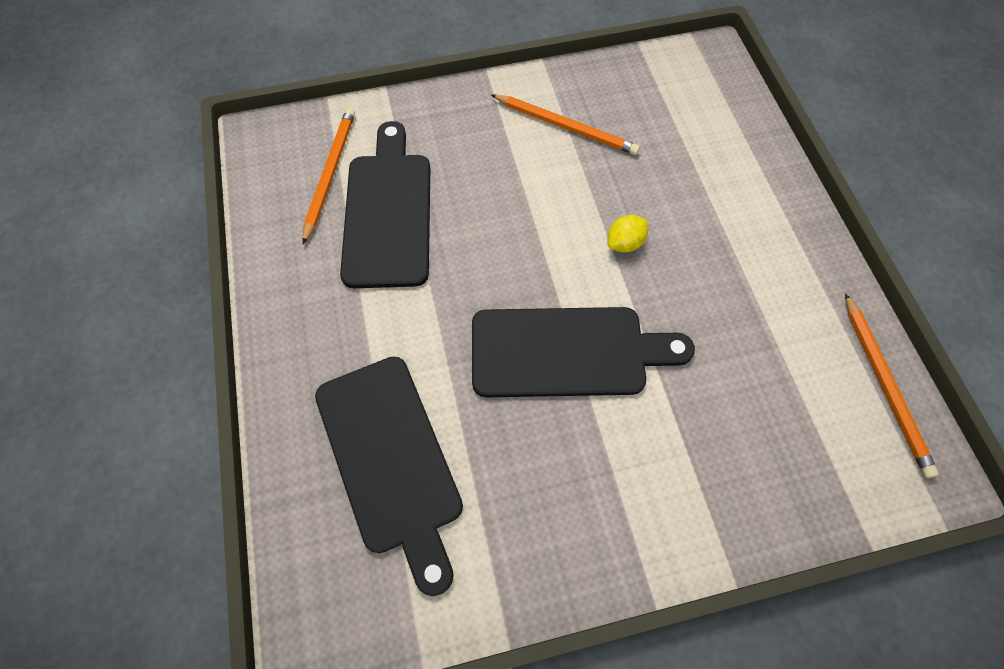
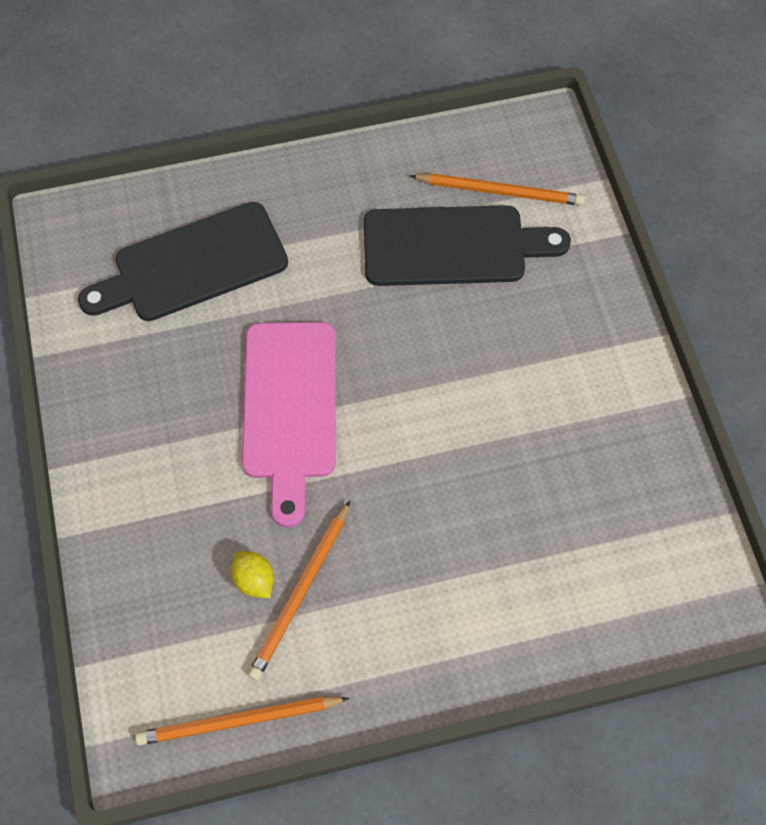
camera: 90 degrees right, 0 degrees up
black cutting board [472,307,695,397] -> pink cutting board [242,322,336,527]
orange pencil [491,94,640,155] -> orange pencil moved to [248,500,350,681]
yellow lemon [608,215,648,252] -> yellow lemon moved to [231,551,274,598]

